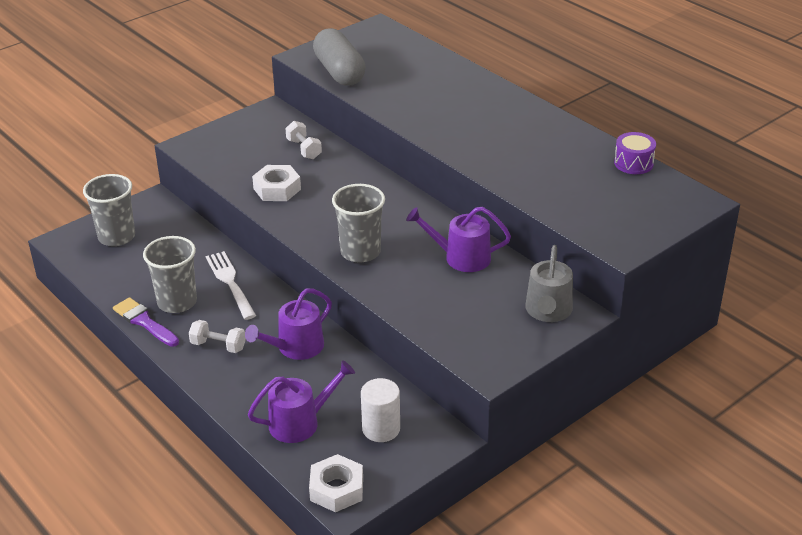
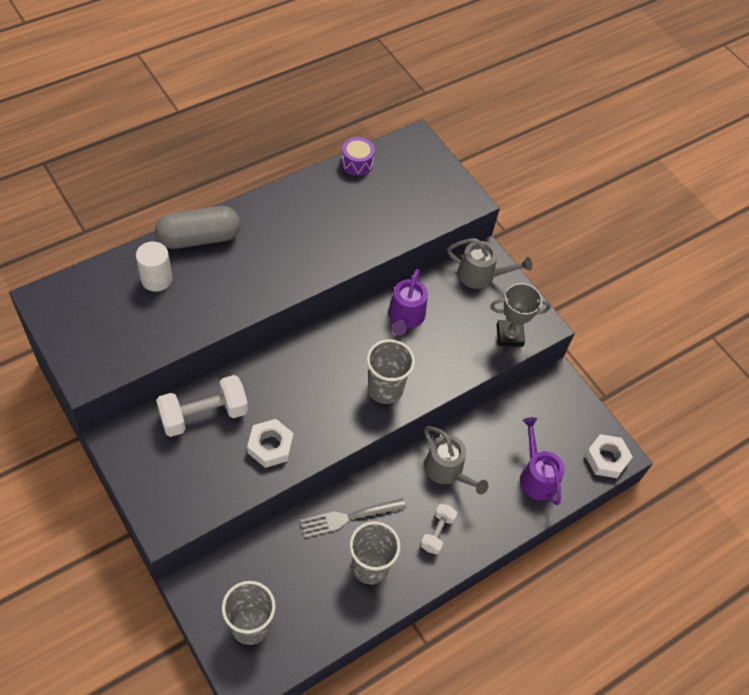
camera: 90 degrees left, 20 degrees up
purple brush [113,297,179,347] -> none
white fork [206,251,256,320] -> grey fork [300,498,406,538]
purple watering can [245,288,332,360] -> grey watering can [424,426,488,495]
white dumbbell [285,121,322,159] -> white dumbbell [156,375,248,437], size x1.77
grey capsule [313,28,366,86] -> grey capsule moved to [155,206,241,249]
white cylinder [361,378,400,442] -> white cylinder moved to [136,241,172,292]
none -> grey trophy [490,283,551,347]

